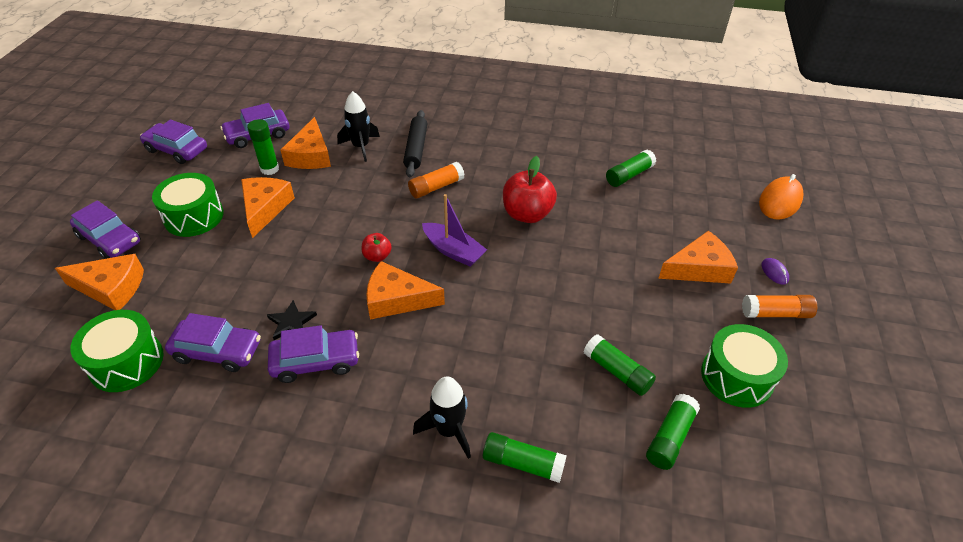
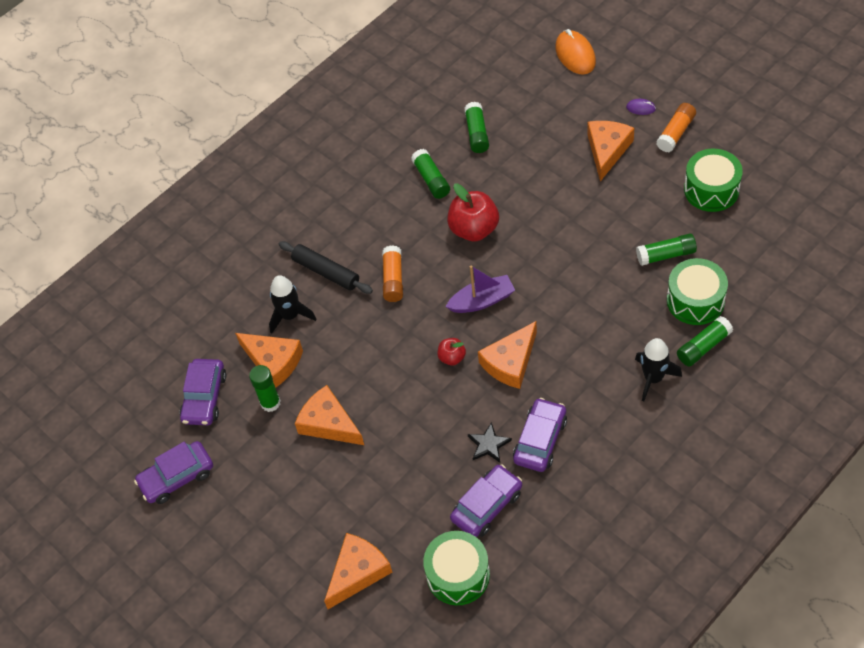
camera: 50 degrees left, 10 degrees up
purple car [70,200,141,259] -> none
green drum [152,173,224,237] -> green drum moved to [667,258,728,325]
green glue stick [646,394,700,470] -> green glue stick moved to [411,149,450,199]

